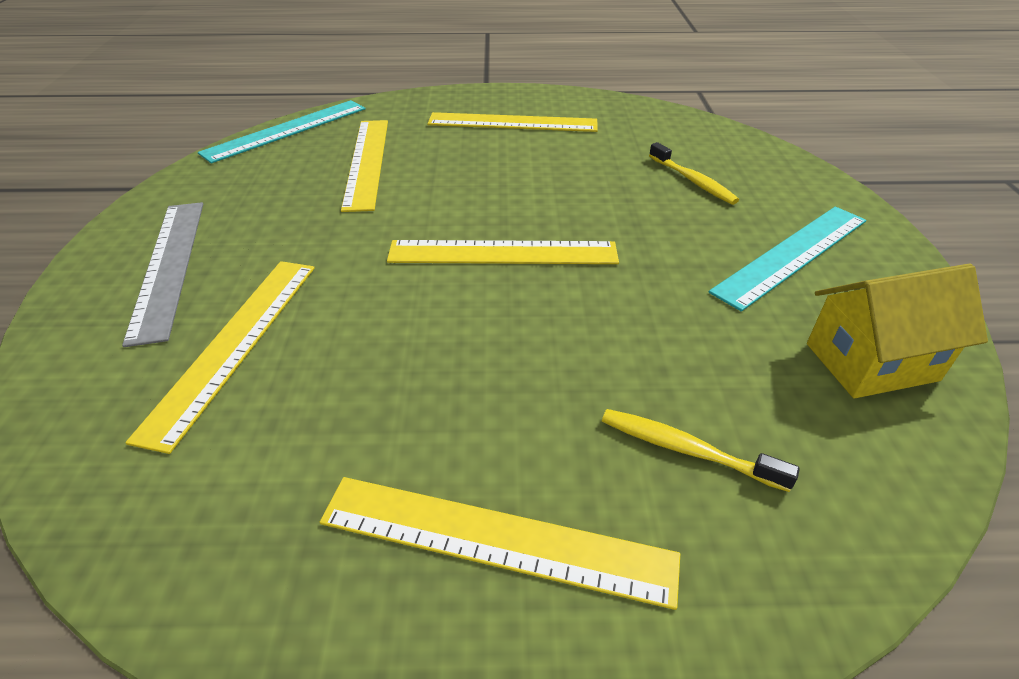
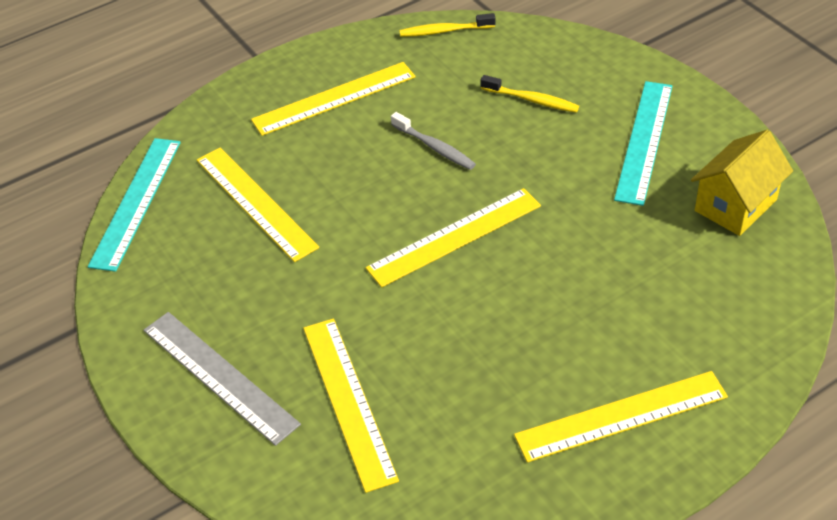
camera: 30 degrees left, 5 degrees up
yellow toothbrush [602,409,800,492] -> yellow toothbrush moved to [399,13,496,37]
none -> grey toothbrush [391,112,476,170]

